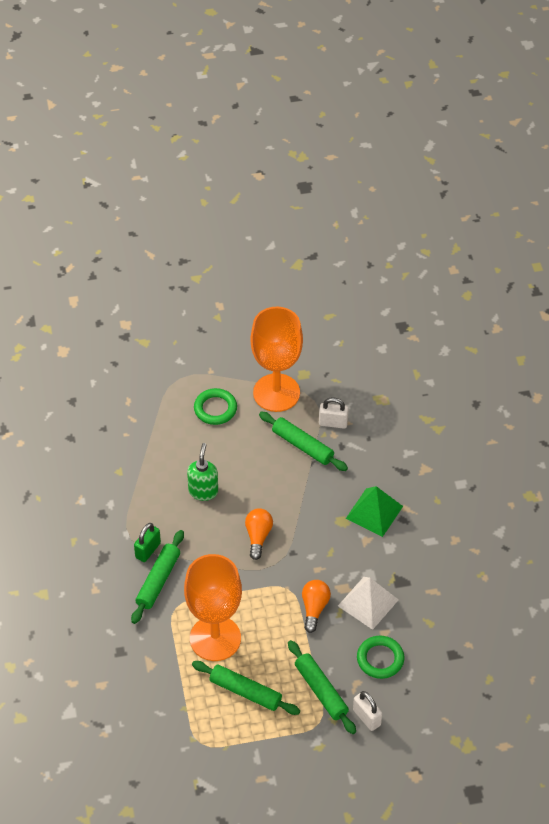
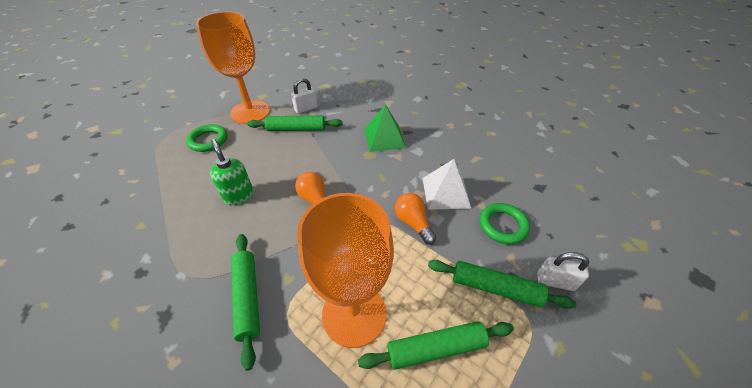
camera: 40 degrees left, 5 degrees down
green padlock [134,523,161,562] -> none

